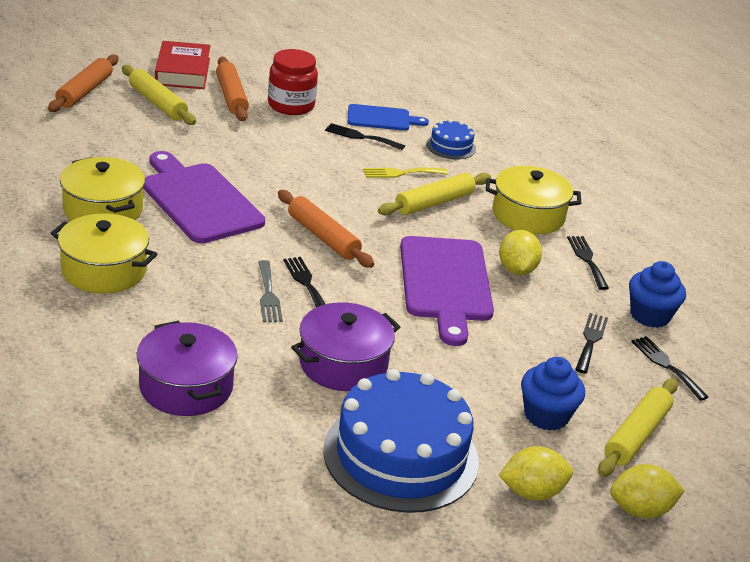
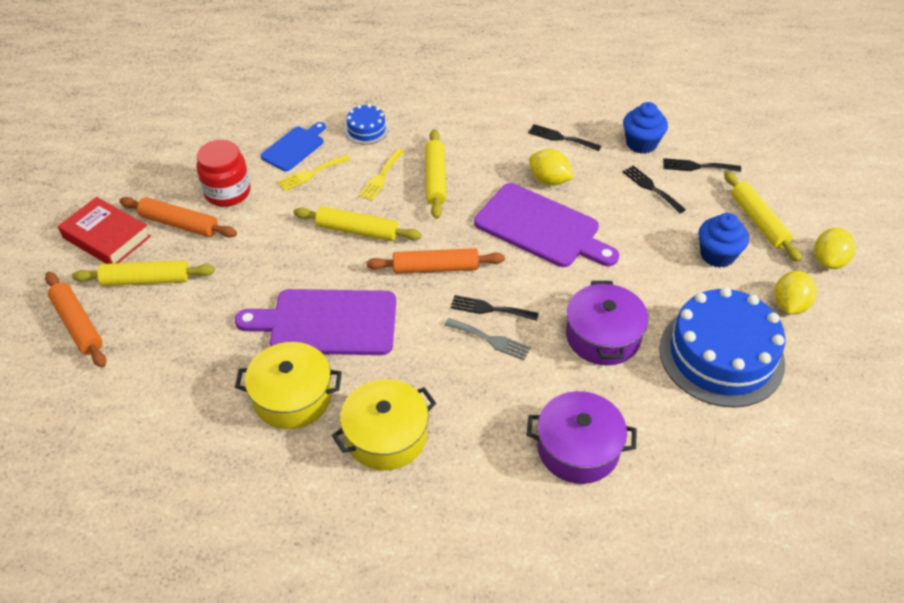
camera: 50 degrees left, 15 degrees up
black fork [325,123,405,150] -> yellow fork [278,155,351,191]
yellow pot [486,166,581,234] -> none
none -> yellow rolling pin [294,206,422,241]

